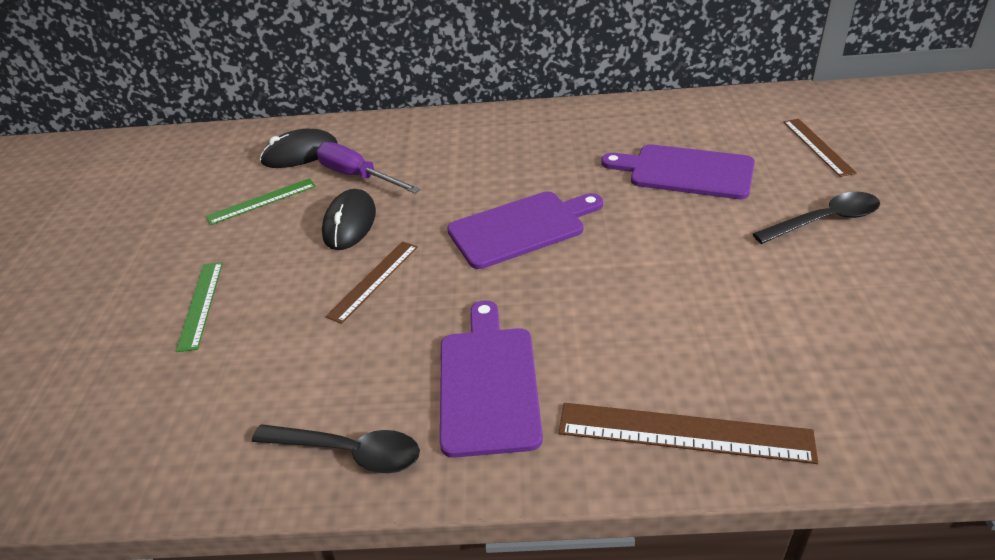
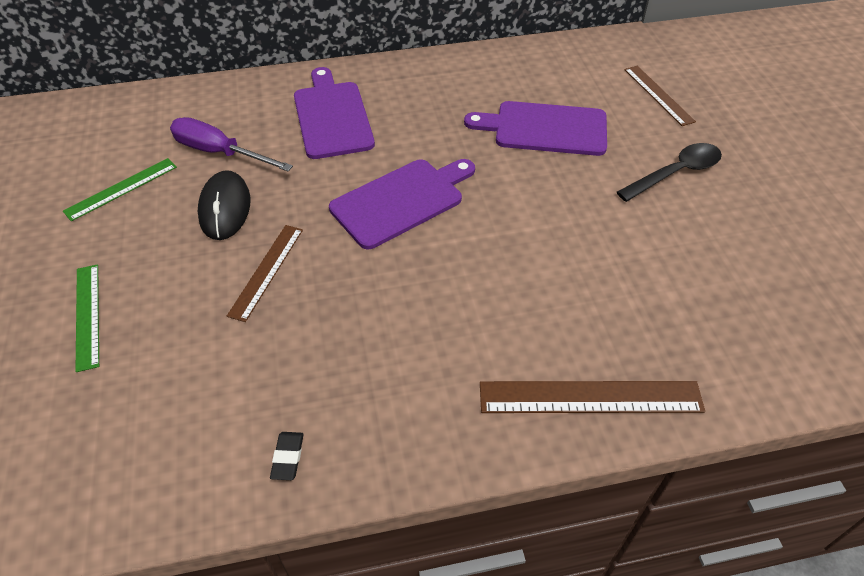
camera: 15 degrees left, 10 degrees up
black spoon [252,424,420,473] -> black eraser [270,432,304,480]
black mouse [260,129,338,168] -> none
purple cutting board [440,300,543,458] -> purple cutting board moved to [294,67,375,159]

